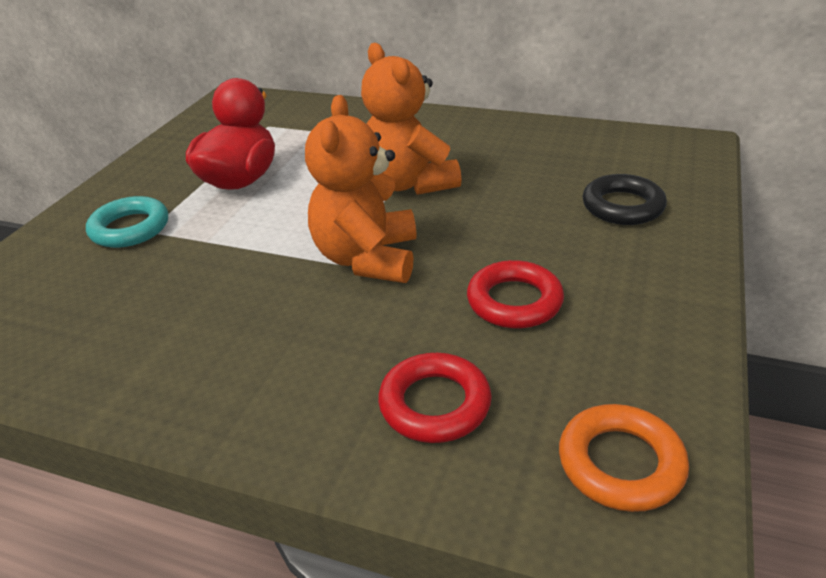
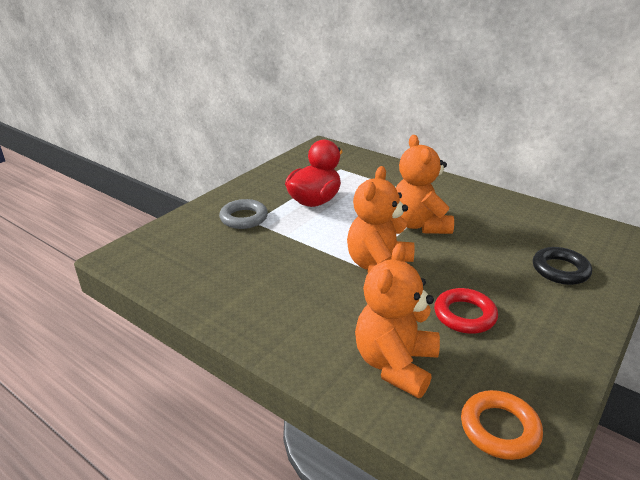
camera: 15 degrees right, 5 degrees down
turquoise ring [86,196,168,248] -> grey ring [219,199,268,229]
red ring [378,353,492,443] -> orange teddy bear [355,243,440,398]

